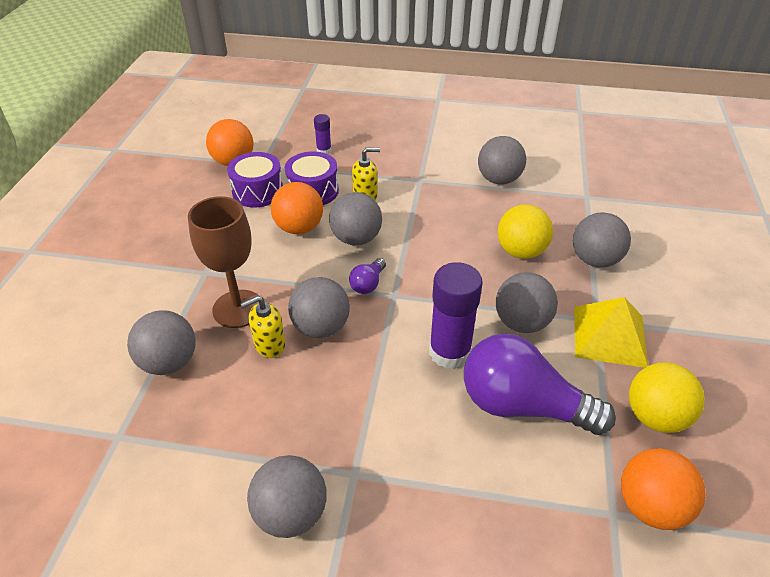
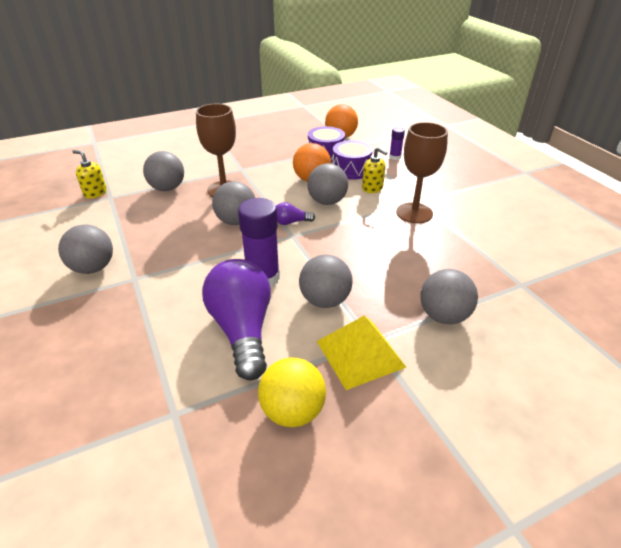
camera: 55 degrees right, 5 degrees down
yellow soap dispenser [241,296,286,358] -> yellow soap dispenser moved to [72,150,107,199]
grey ball [478,136,526,185] -> none
yellow ball [498,204,553,259] -> none
orange ball [621,448,706,530] -> none
none -> brown goblet [396,122,448,224]

